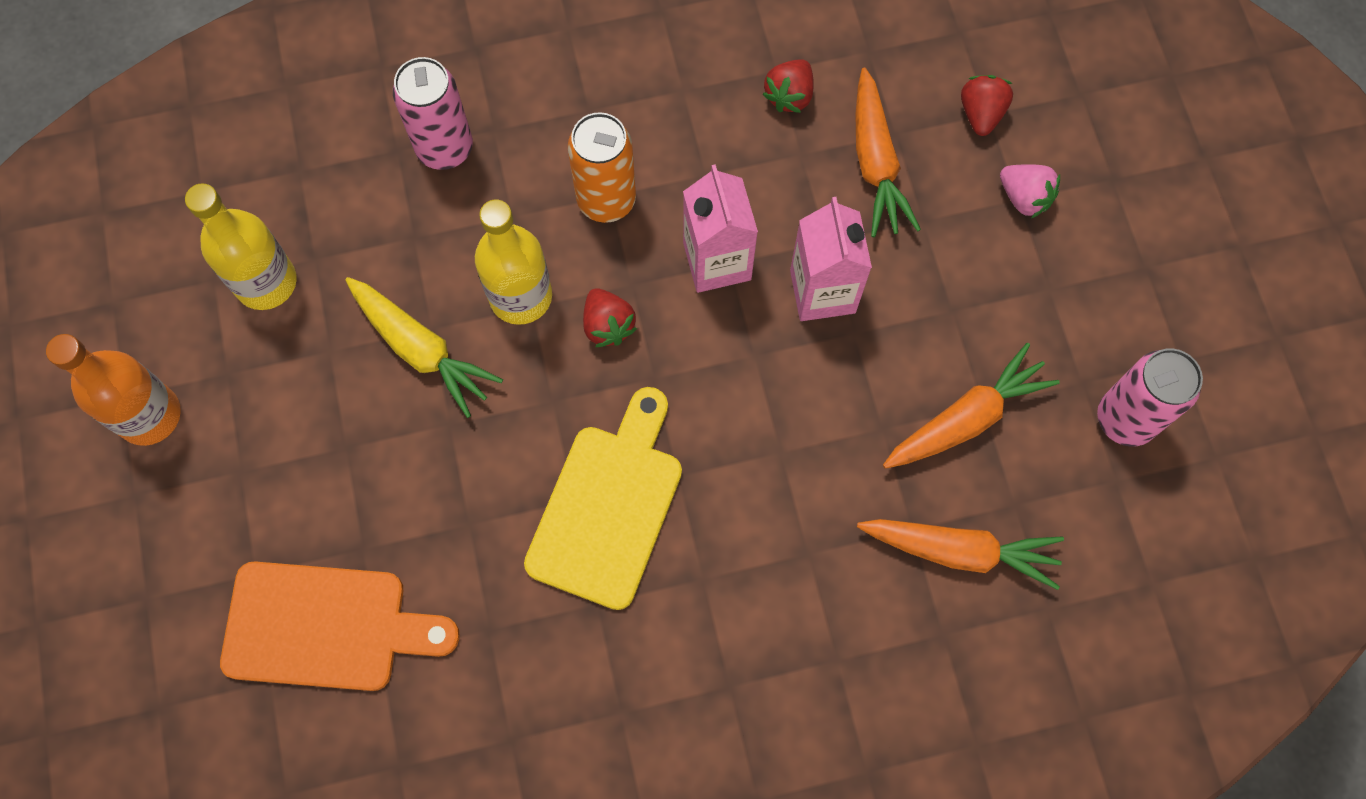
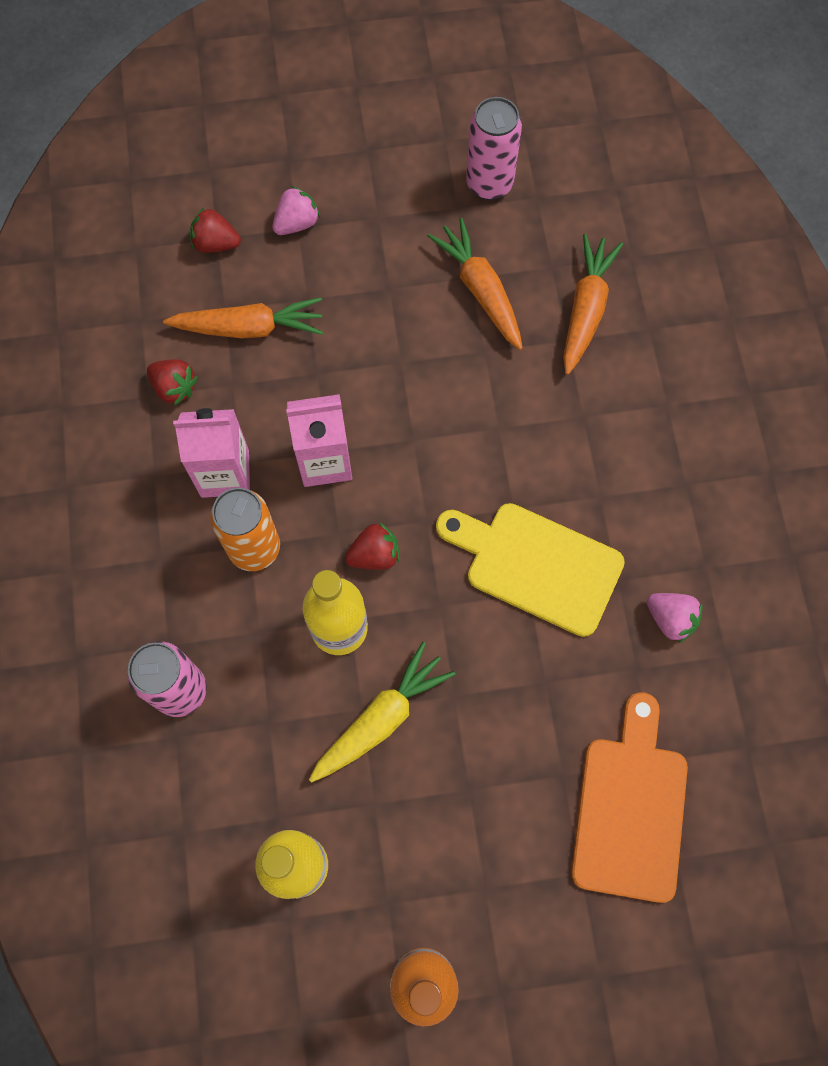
camera: 85 degrees left, 0 degrees up
pink carton [790,197,872,321] -> pink carton moved to [173,408,250,498]
none -> pink strawberry [647,593,702,643]

